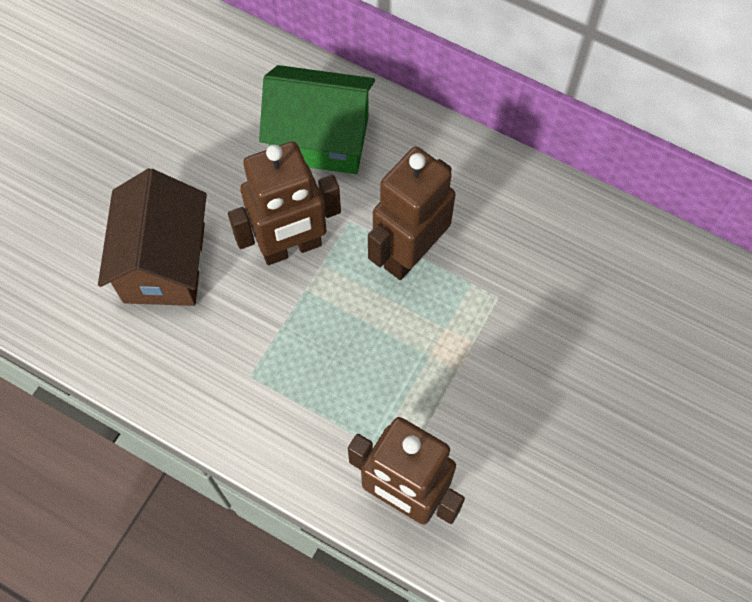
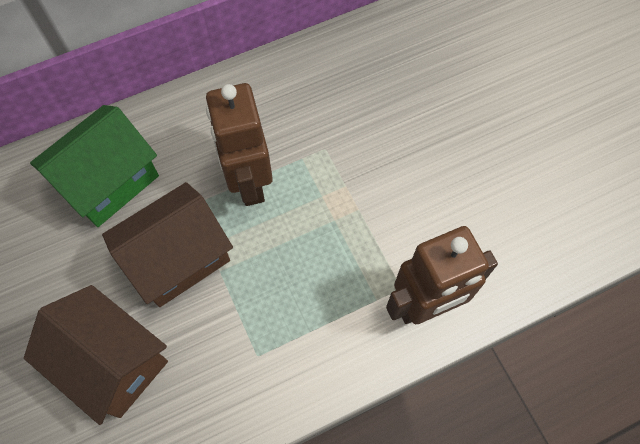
camera: 55 degrees left, 0 degrees up
brown robot [228,141,341,265] -> brown house [102,182,233,307]

